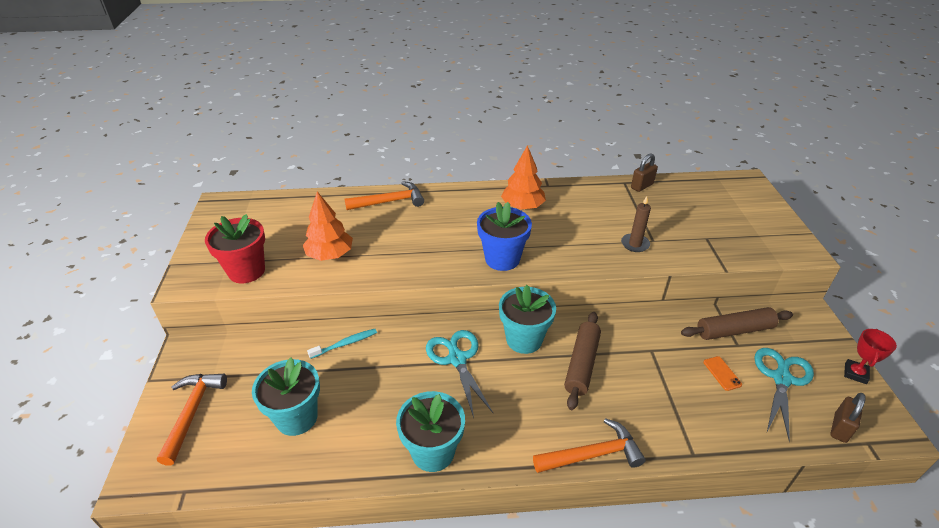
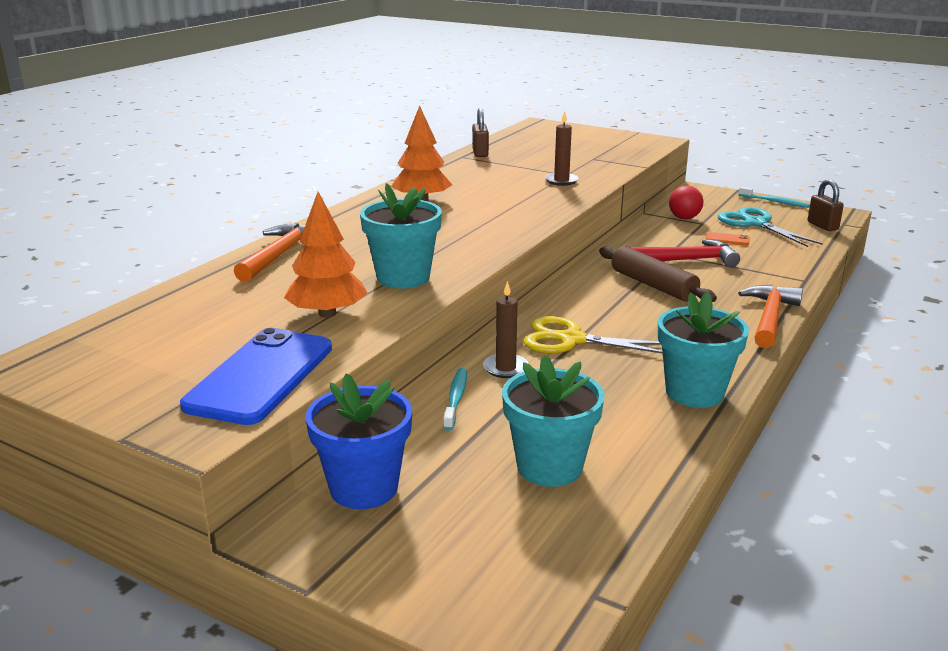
camera: 55 degrees left, 15 degrees down
orange hammer [157,374,227,466] -> none
red flower pot [205,214,265,283] -> blue phone [180,328,332,425]
turquoise scissors [426,330,494,418] -> yellow scissors [523,316,663,354]
blue flower pot [477,202,532,271] -> blue flower pot moved to [306,374,412,509]
turquoise flower pot [499,285,556,354] -> turquoise flower pot moved to [360,183,442,289]
brown rolling pin [681,307,793,340] -> red ball [669,185,703,219]
red trophy [844,329,897,384] -> turquoise toothbrush [739,187,810,208]
none -> brown candle [483,281,529,378]
none -> red hammer [630,239,740,267]

